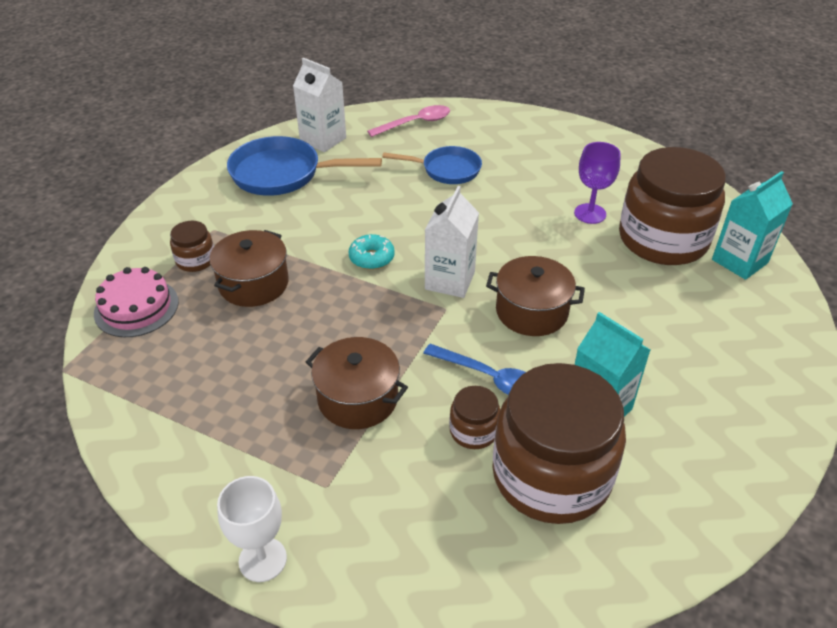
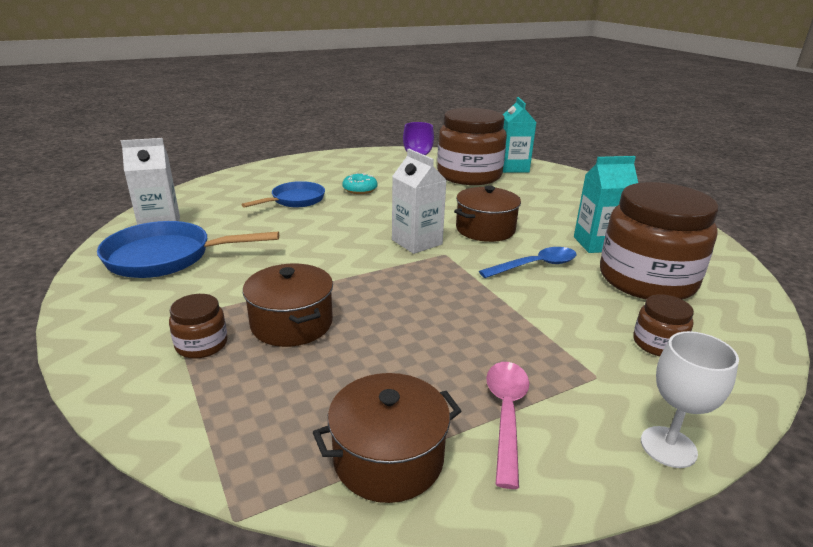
camera: 55 degrees left, 15 degrees down
pink cake [94,267,179,337] -> none
blue pan [227,136,382,196] -> blue pan turned 45 degrees clockwise [97,221,279,278]
brown pot [306,337,408,429] -> brown pot moved to [313,373,461,503]
turquoise donut [348,234,395,270] -> turquoise donut moved to [342,173,377,194]
pink spoon [367,105,450,137] -> pink spoon moved to [486,362,529,489]
brown jar [449,386,500,449] -> brown jar moved to [633,294,694,356]

